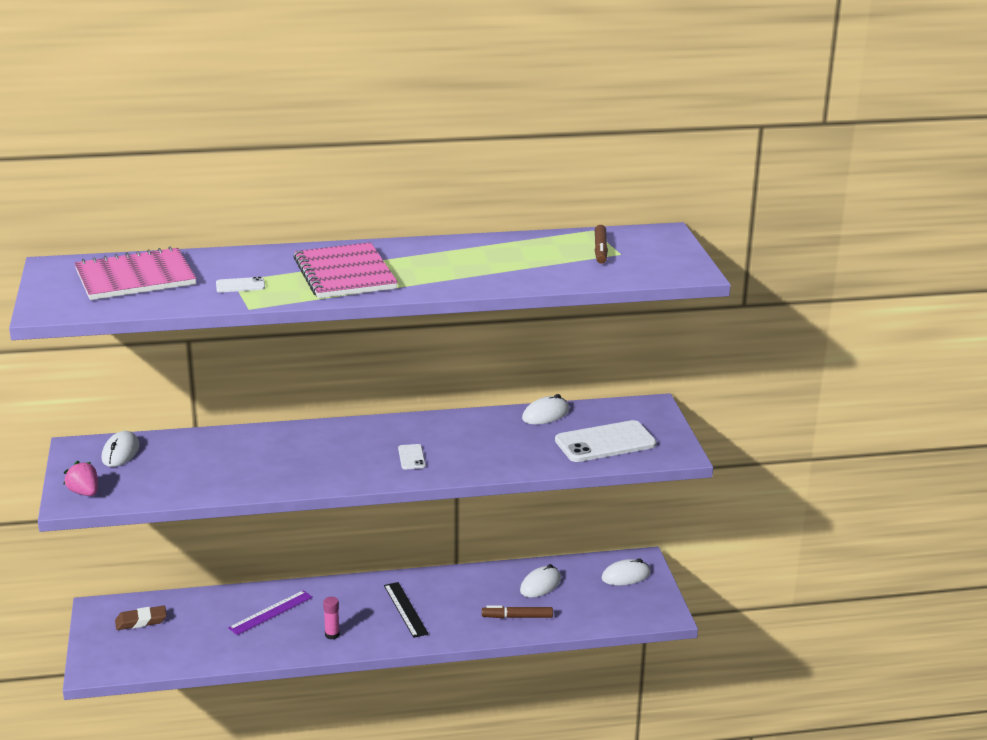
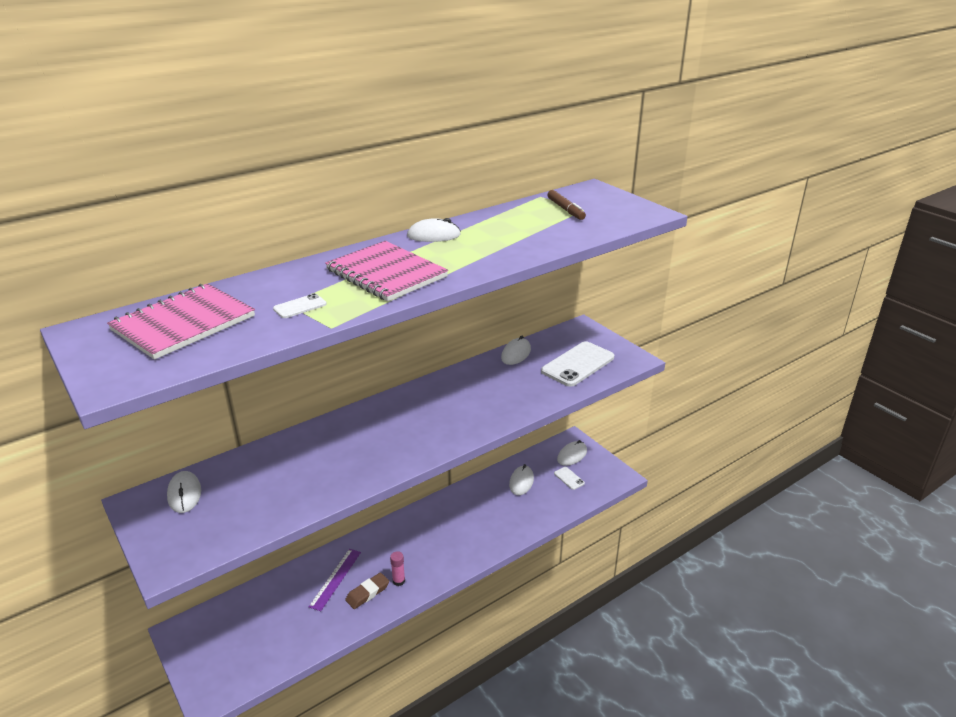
camera: 25 degrees left, 5 degrees up
pink strawberry [63,461,98,496] -> none
brown eraser [115,606,167,630] -> brown eraser moved to [345,572,389,609]
black ruler [384,582,429,638] -> none
white phone [398,444,426,469] -> white phone moved to [554,467,585,490]
brown marker [482,606,553,618] -> none
none -> white mouse [407,218,461,242]

